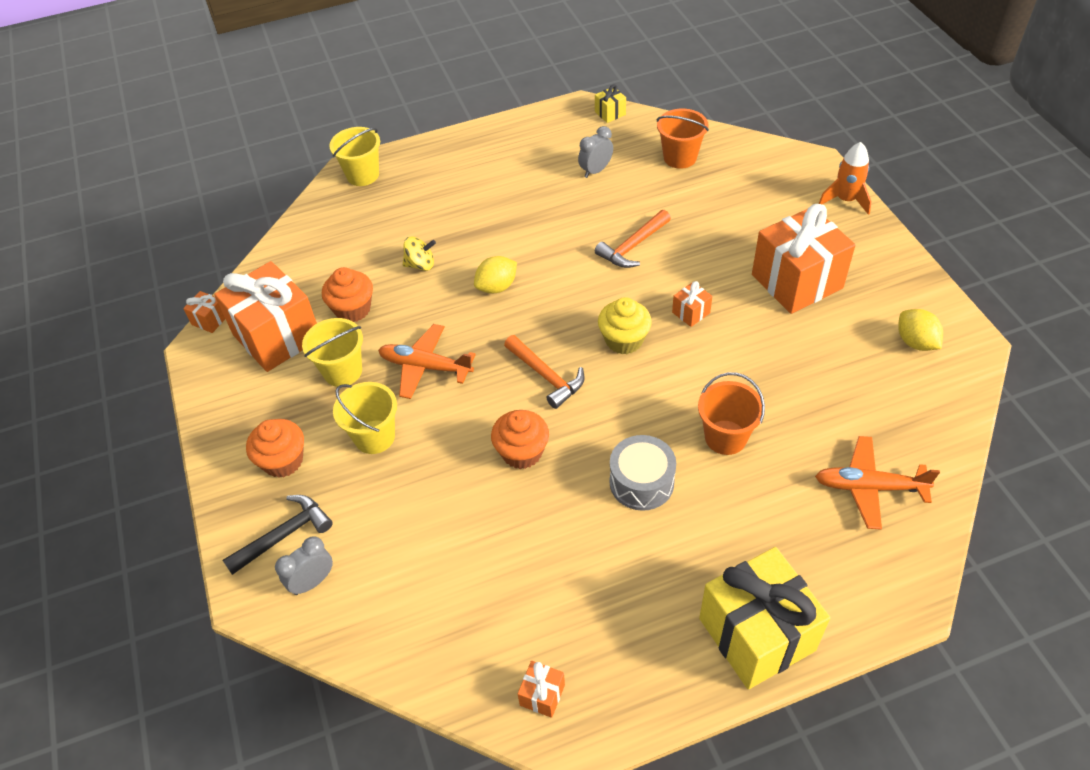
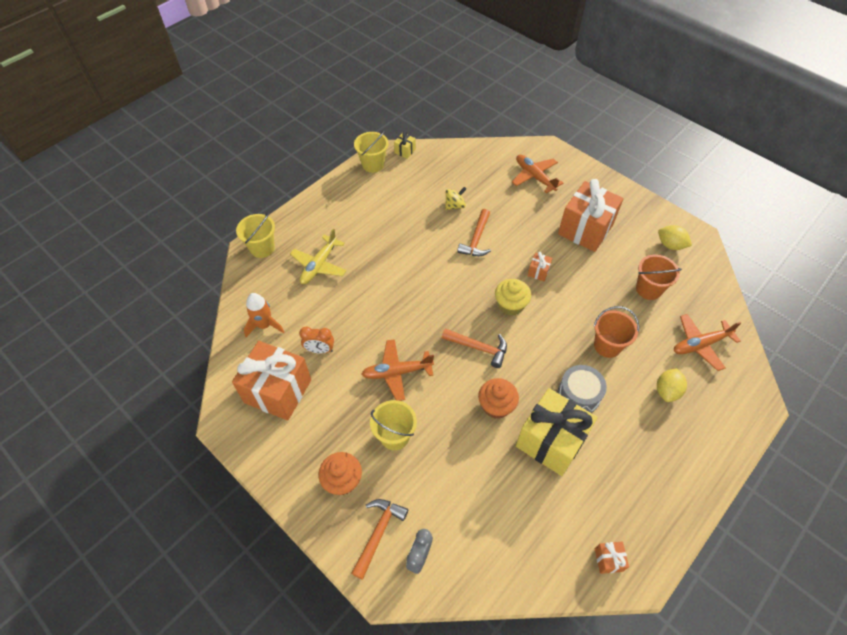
camera: 30 degrees left, 5 degrees up
orange gift [183,291,225,333] -> none
black hammer [223,495,333,575] -> orange hammer [351,499,408,580]
yellow bucket [302,318,363,387] -> yellow bucket moved to [354,131,389,173]
orange cupcake [322,267,373,322] -> orange clock [299,327,334,354]
yellow spinning top [403,236,436,271] -> yellow spinning top moved to [445,187,466,210]
yellow lemon [474,256,517,293] -> yellow lemon moved to [657,368,687,402]
grey clock [578,126,613,178] -> none
orange bucket [657,109,709,169] -> orange bucket moved to [636,254,682,300]
yellow gift [699,547,830,689] -> yellow gift moved to [516,388,597,476]
orange rocket [819,142,872,215] -> orange rocket moved to [244,293,284,337]
none -> yellow plane [290,228,347,284]
none -> orange plane [512,155,563,193]

